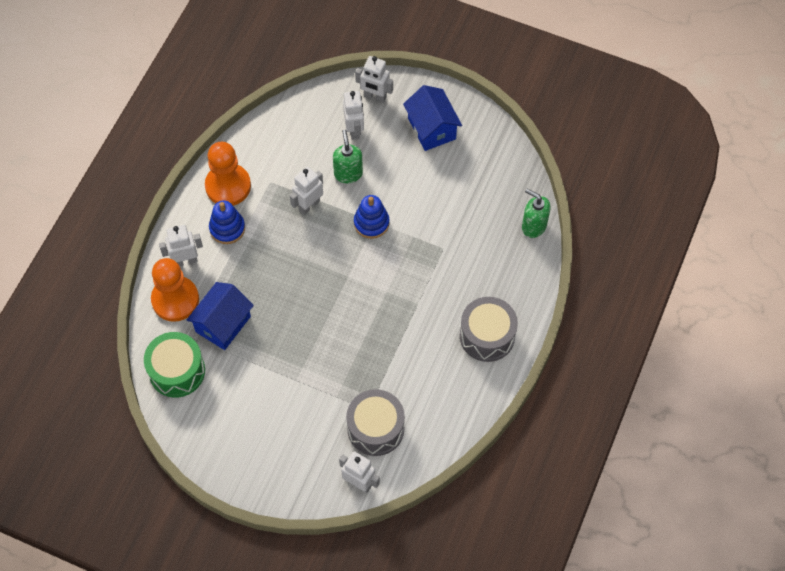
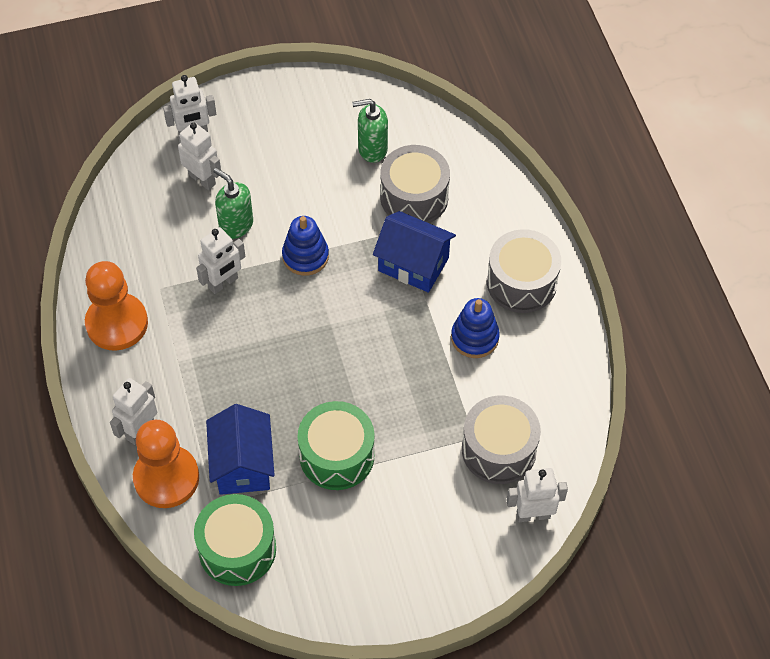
camera: 40 degrees left, 5 degrees down
blue stacking toy [209,200,245,244] -> blue stacking toy moved to [451,298,500,358]
white robot [290,166,323,215] -> white robot turned 135 degrees counterclockwise [196,227,245,294]
blue house [403,85,462,151] -> blue house moved to [373,211,456,293]
green soap dispenser [522,189,551,238] -> green soap dispenser moved to [352,99,388,163]
none -> green drum [298,401,375,490]
none -> grey drum [380,145,450,223]

